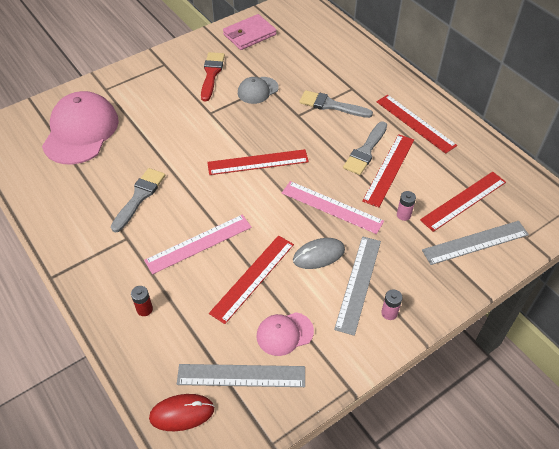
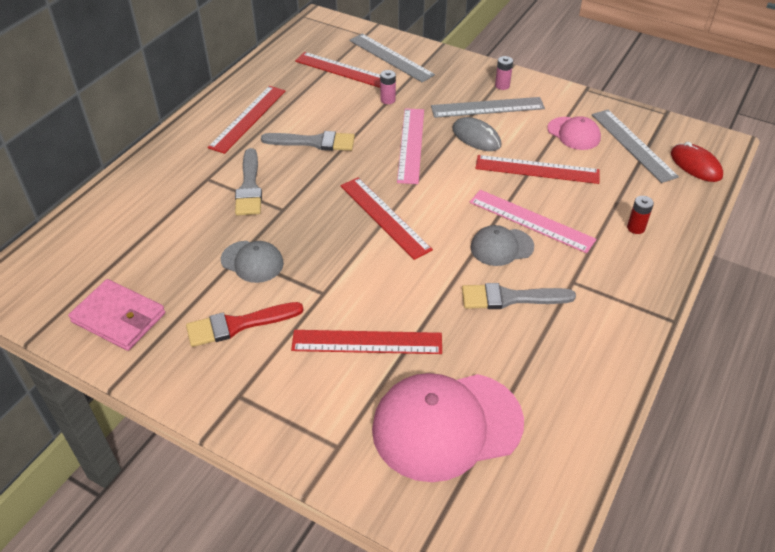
camera: 115 degrees left, 5 degrees down
red ruler [362,134,414,208] -> red ruler moved to [291,330,442,354]
none -> grey cap [470,225,534,266]

